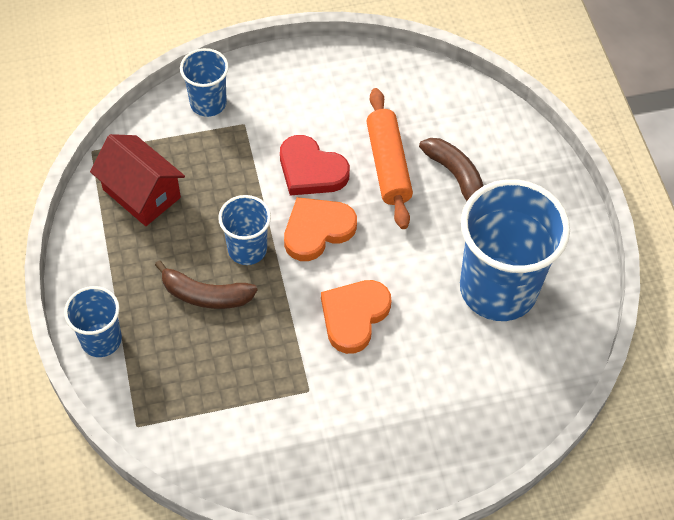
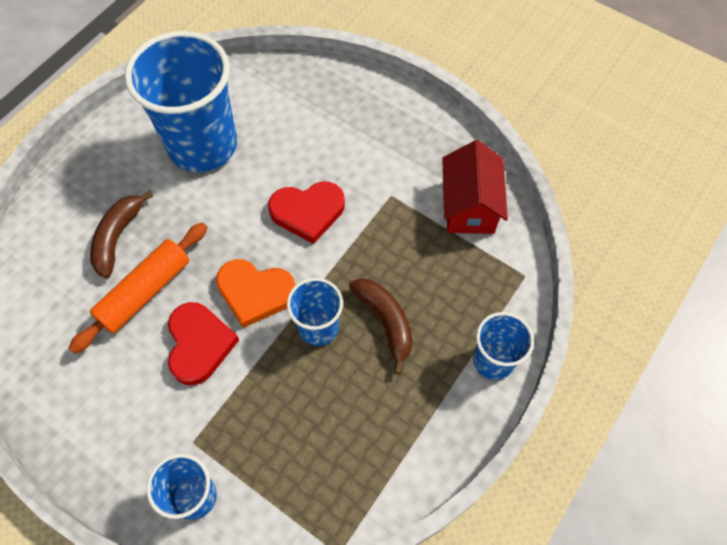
camera: 130 degrees left, 5 degrees up
red house [90,134,185,226] -> red house moved to [442,140,508,234]
orange heart [321,280,392,354] -> red heart [268,181,345,244]

